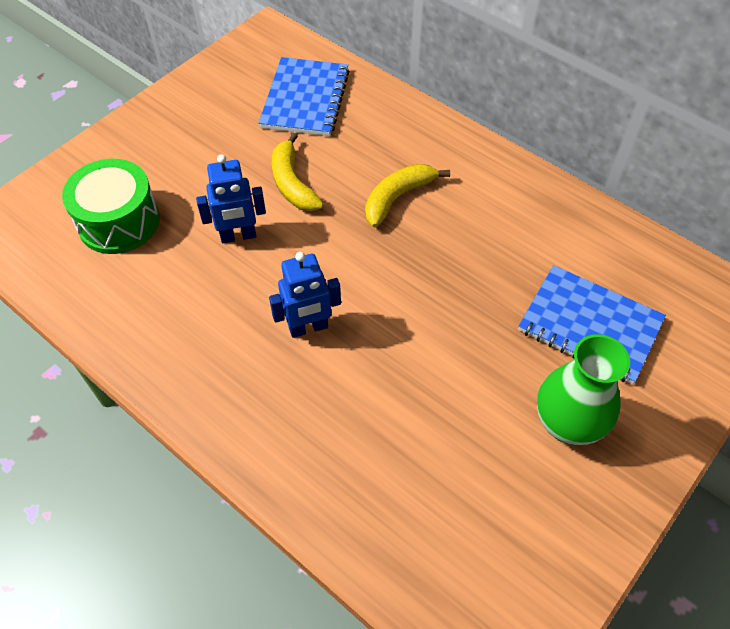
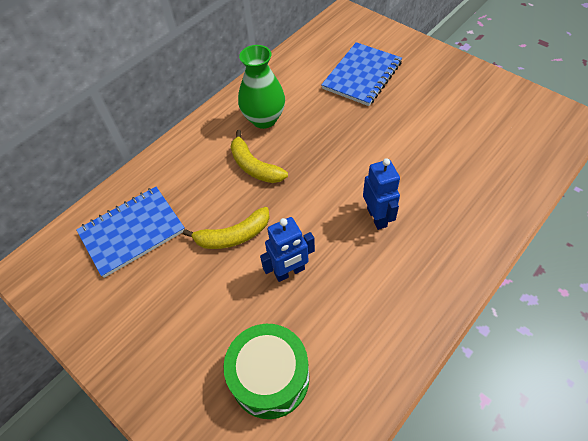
camera: 85 degrees left, 0 degrees up
blue robot [196,154,266,243] -> blue robot turned 75 degrees clockwise [260,217,315,282]
blue notebook [259,57,350,136] -> blue notebook turned 45 degrees counterclockwise [76,187,185,278]
green vase [537,334,630,445] -> green vase moved to [238,45,285,129]

